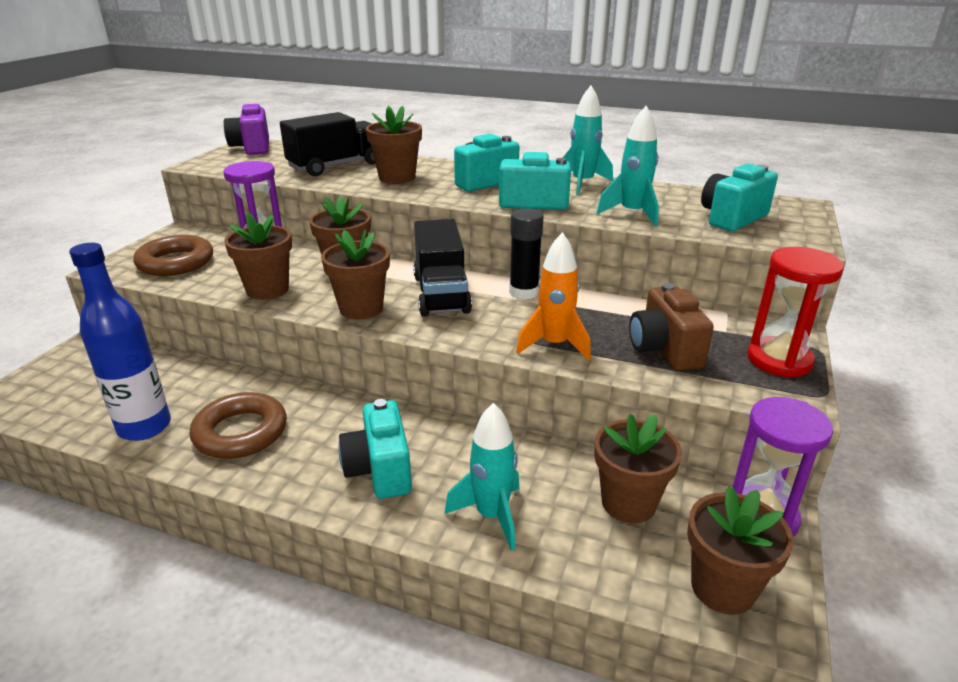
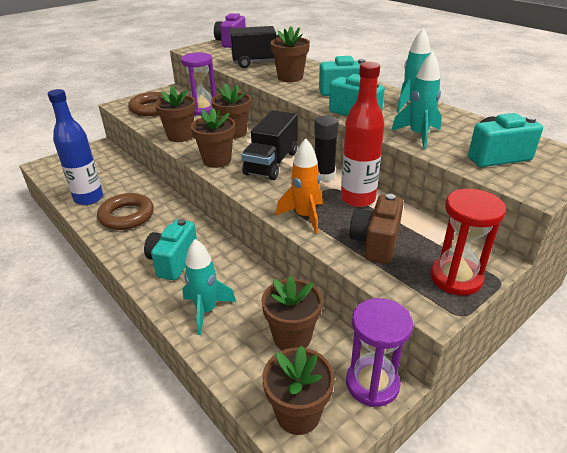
camera: 30 degrees right, 5 degrees up
none -> red bottle [341,62,385,207]

